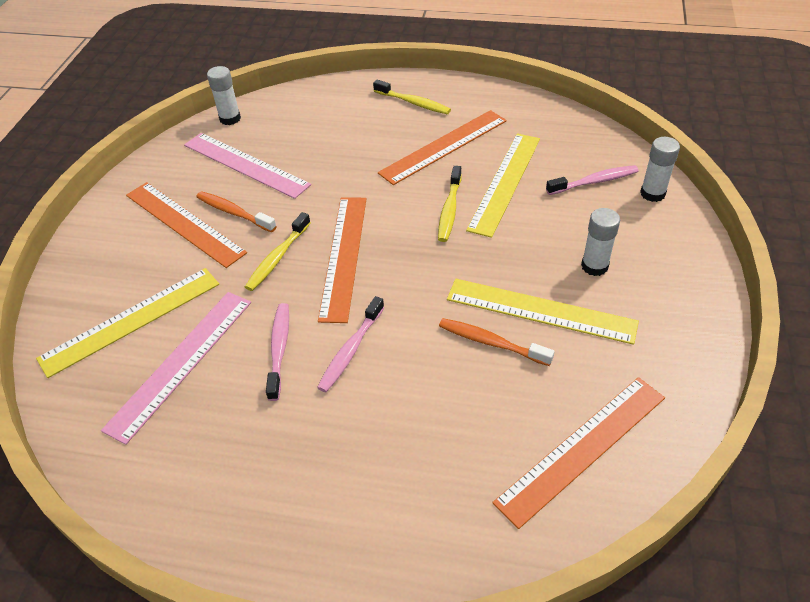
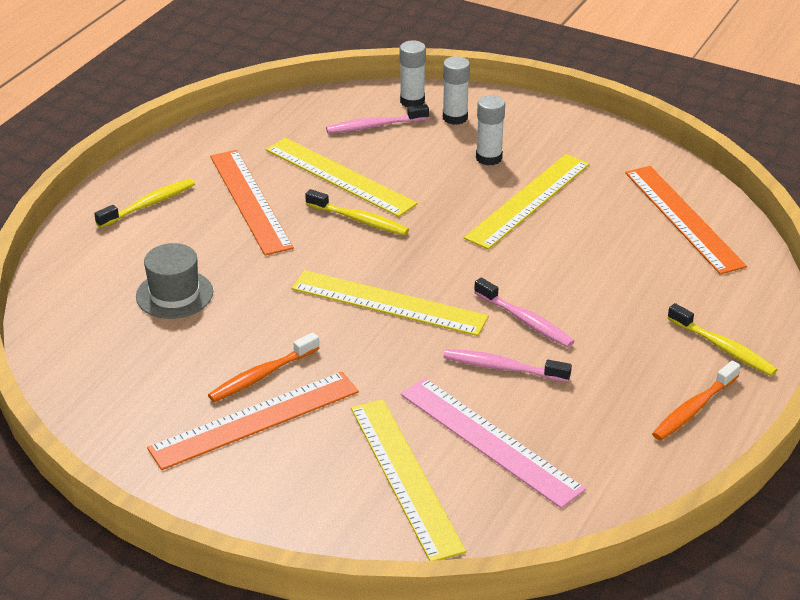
camera: 75 degrees left, 10 degrees down
pink ruler [184,133,311,199] -> none
white glue stick [207,66,241,125] -> white glue stick moved to [443,56,470,125]
yellow toothbrush [245,212,311,291] -> yellow toothbrush moved to [667,303,778,376]
orange ruler [318,197,366,323] -> yellow ruler [291,270,489,336]
orange toothbrush [439,318,555,366] -> orange toothbrush moved to [652,361,740,441]
pink toothbrush [546,165,639,195] -> pink toothbrush turned 105 degrees counterclockwise [326,104,429,134]
none -> grey hat [136,243,213,319]

